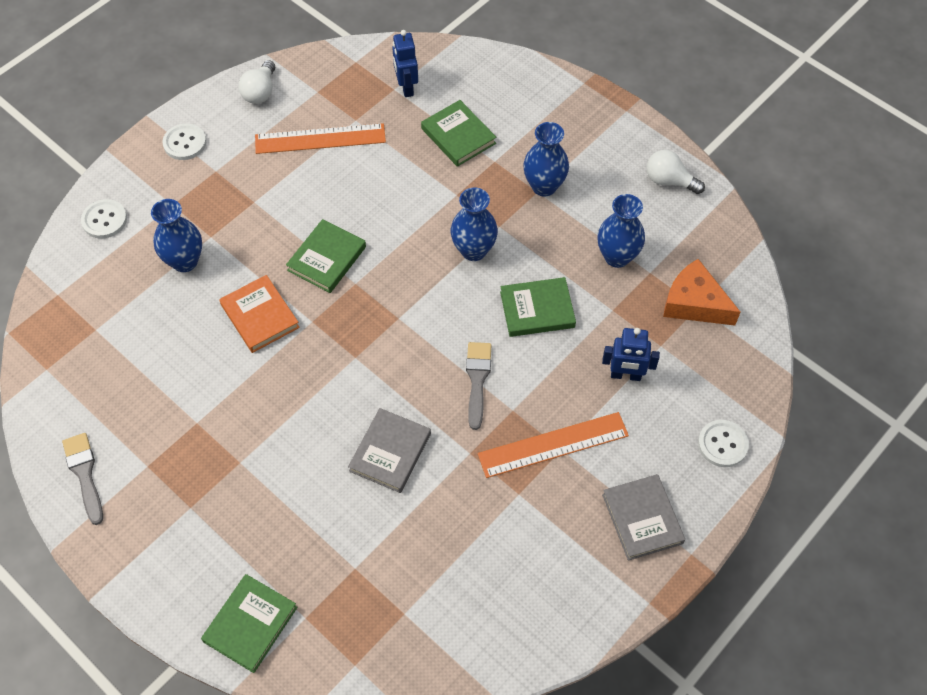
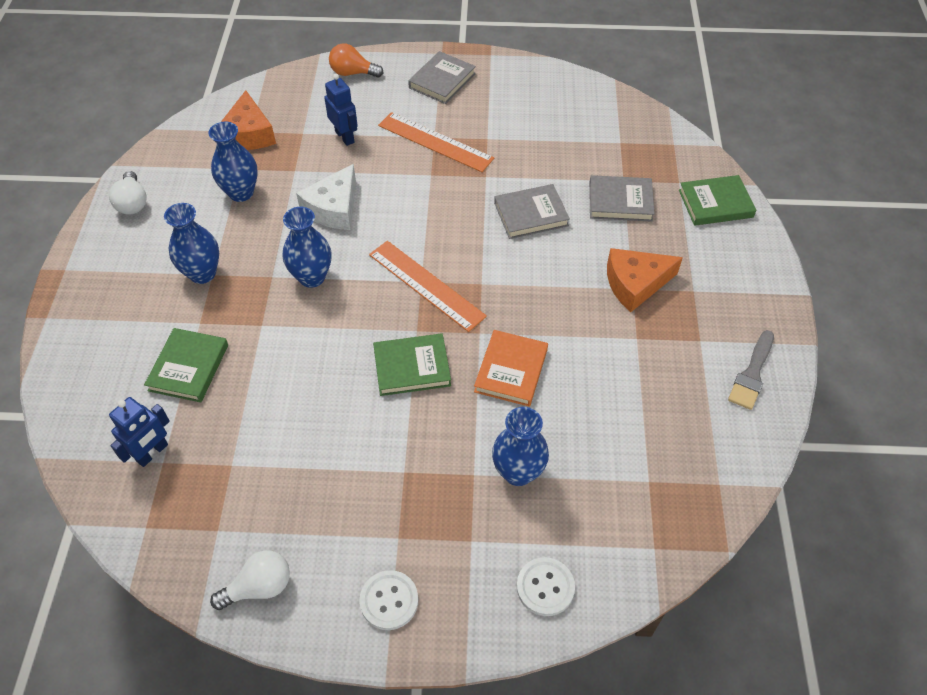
camera: 130 degrees left, 5 degrees down
orange ruler [255,123,386,154] -> orange ruler moved to [369,241,487,332]
grey brush [466,342,491,430] -> none
green book [500,277,576,337] -> white cheese [296,164,356,230]
white button [698,420,749,467] -> orange light bulb [329,44,384,78]
none -> grey book [589,175,654,222]
none -> orange cheese [607,248,683,312]

